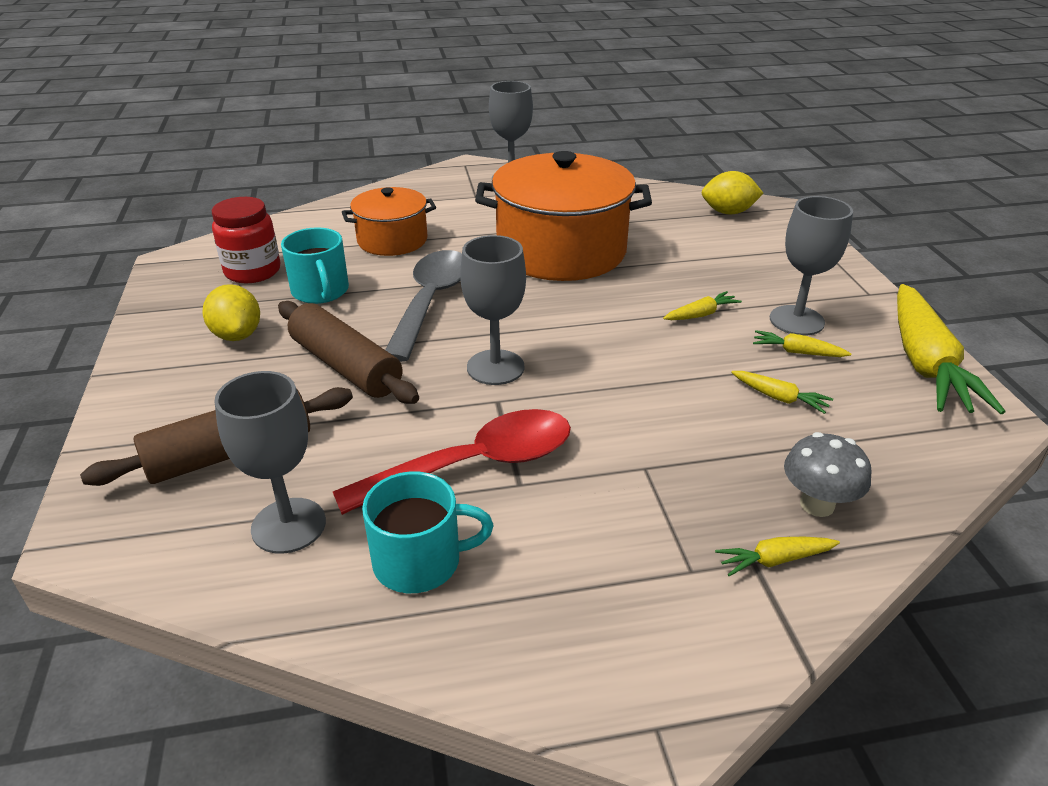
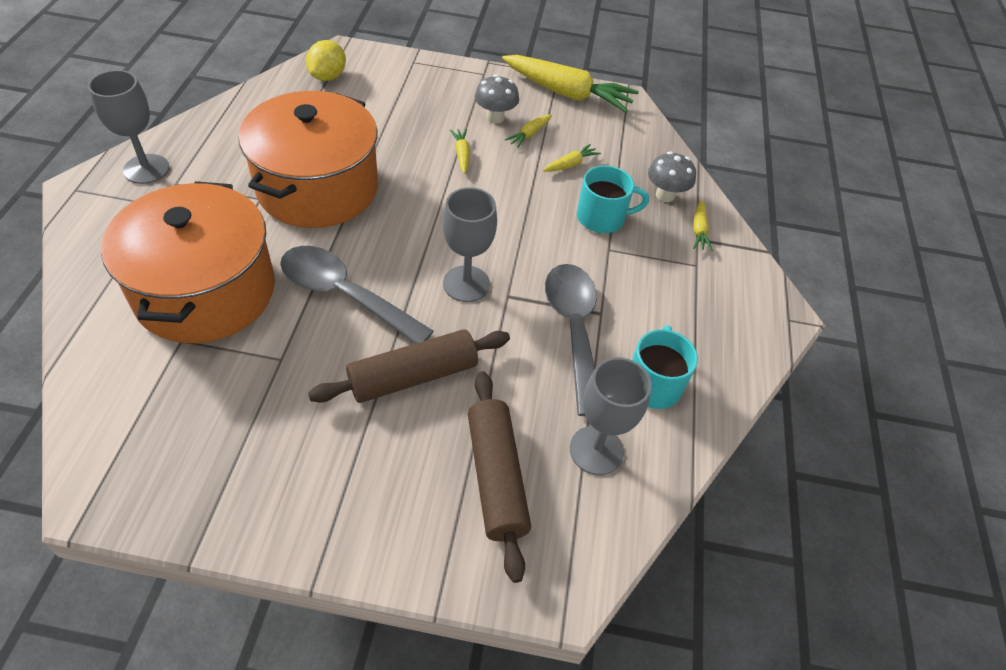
camera: 75 degrees left, 15 degrees up
yellow lemon [203,284,260,341] -> none
red jar [212,197,280,283] -> none
turquoise mug [281,227,349,304] -> turquoise mug moved to [577,165,649,233]
red spoon [333,409,571,515] -> grey spoon [545,264,597,416]
orange pot [342,187,436,256] -> orange pot [101,181,275,343], size x1.81
grey goblet [770,196,853,336] -> grey mushroom [475,74,519,124]

